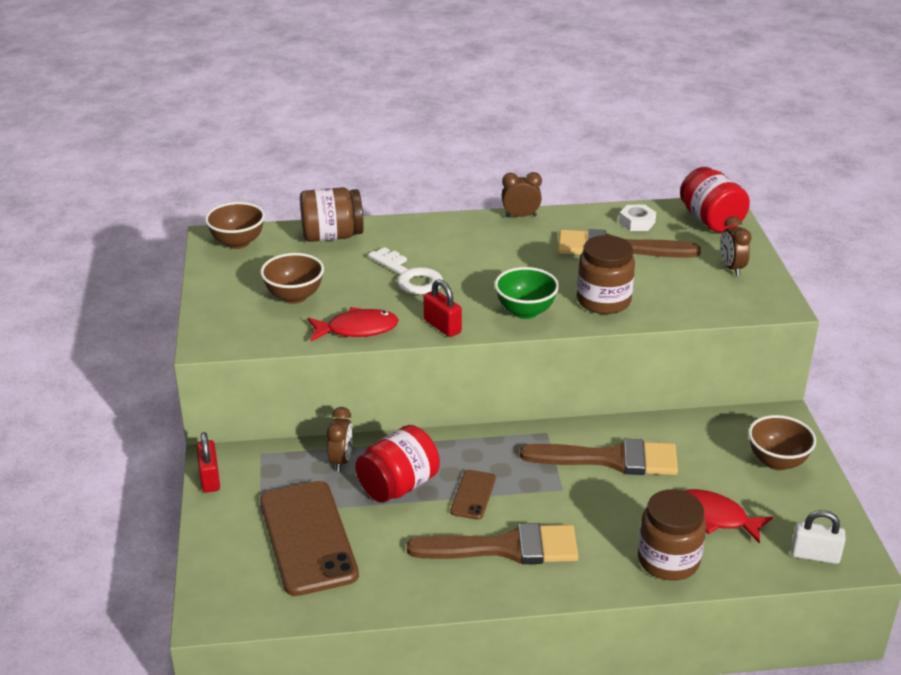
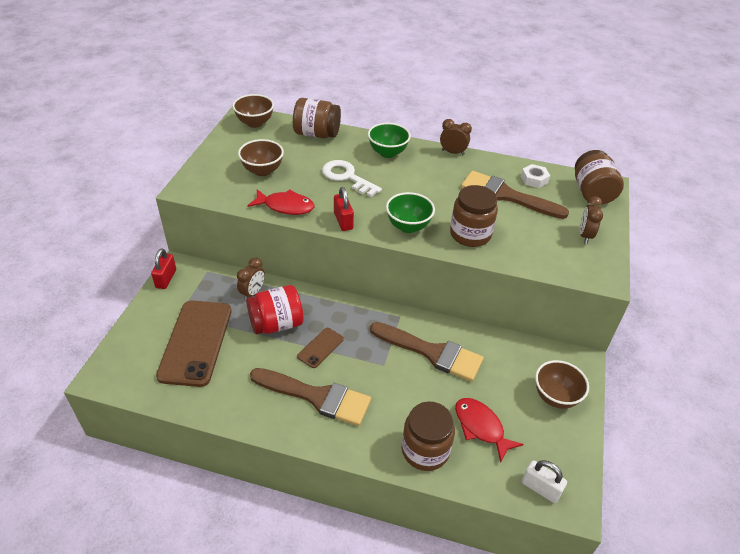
camera: 20 degrees right, 10 degrees up
white key [368,247,443,295] -> white key turned 150 degrees clockwise [322,160,382,197]
red jar [680,167,750,233] -> brown jar [575,150,624,205]
none -> green bowl [368,123,411,158]

